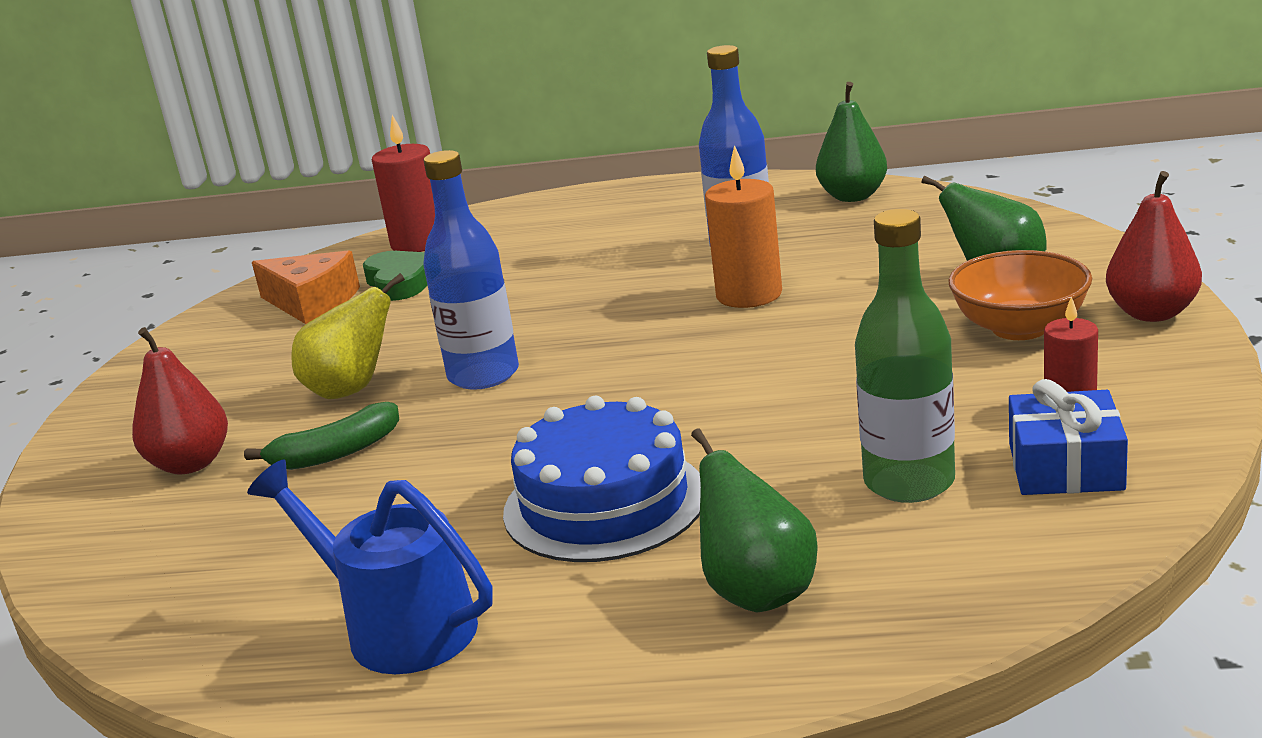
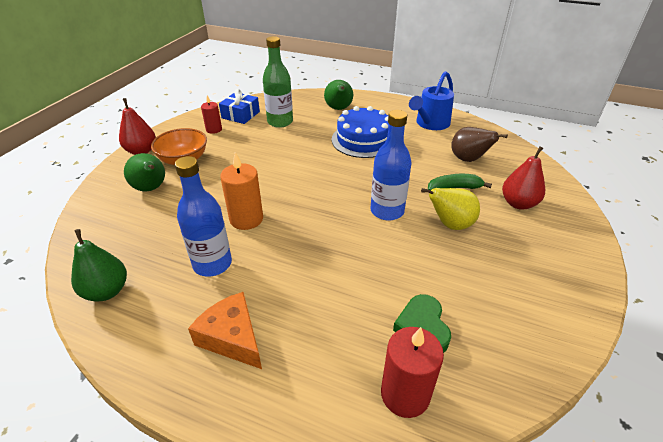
camera: 165 degrees left, 15 degrees up
blue watering can [247,460,493,674] -> blue watering can turned 75 degrees clockwise [409,71,454,130]
orange cheese [252,250,360,324] -> orange cheese moved to [188,292,262,369]
none -> brown pear [451,127,508,162]

